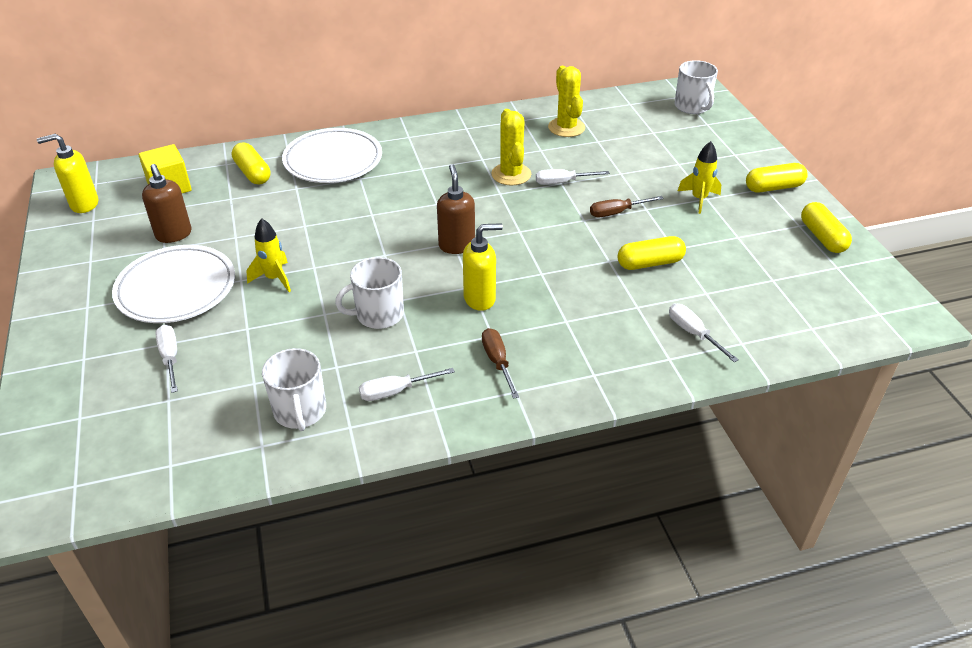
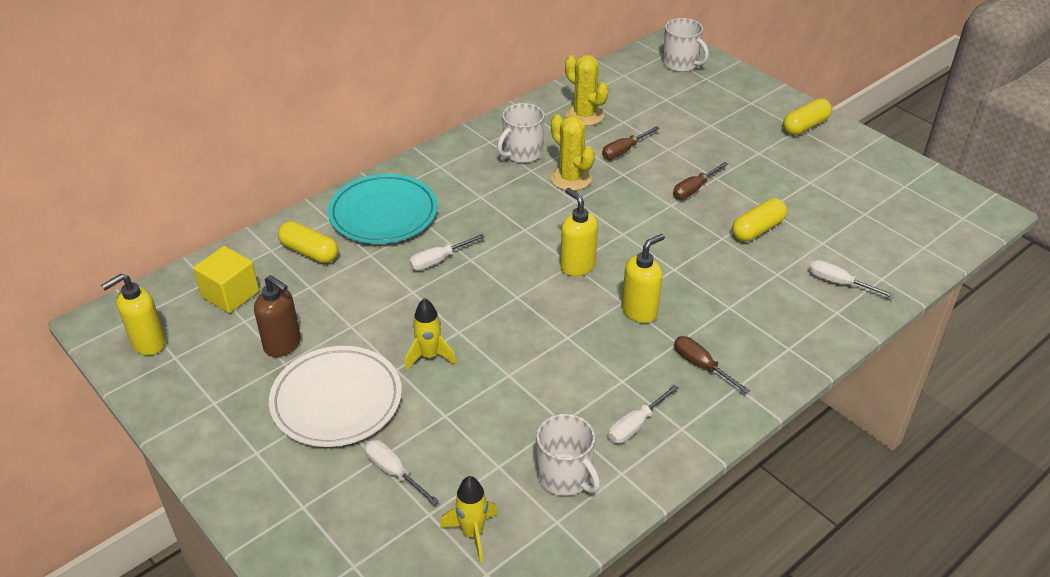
camera: 25 degrees left, 0 degrees up
white plate [282,128,382,183] -> turquoise plate [328,174,438,244]
white mug [335,257,404,329] -> white mug moved to [497,103,544,163]
brown soap dispenser [437,164,475,254] -> yellow soap dispenser [560,188,598,276]
white screwdriver [536,169,610,185] -> white screwdriver moved to [409,234,485,270]
yellow rocket [678,141,722,214] -> yellow rocket moved to [440,476,498,562]
yellow capsule [801,202,852,253] -> none
none -> brown screwdriver [602,126,660,159]

